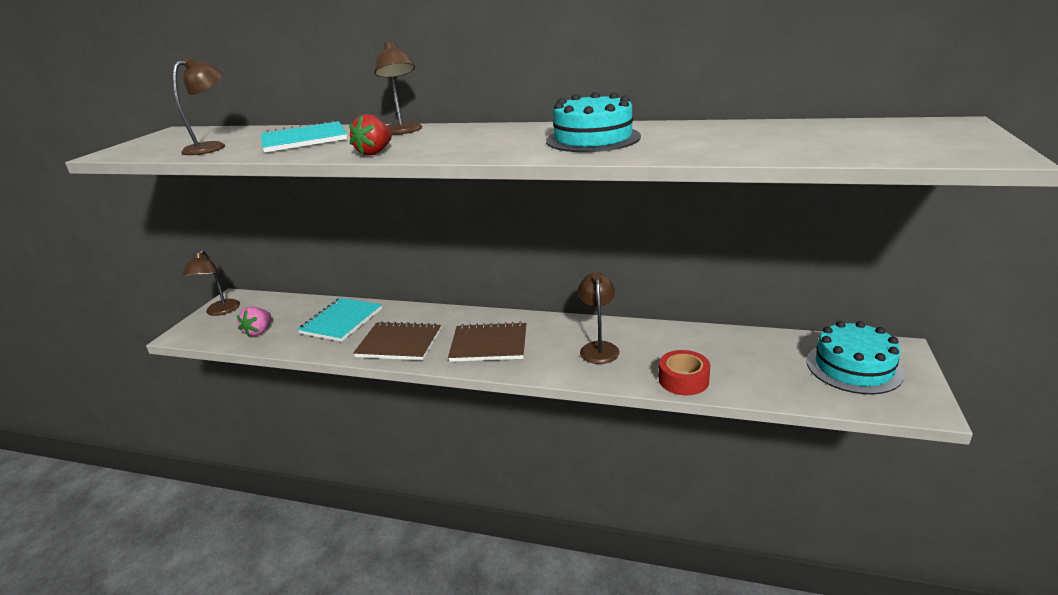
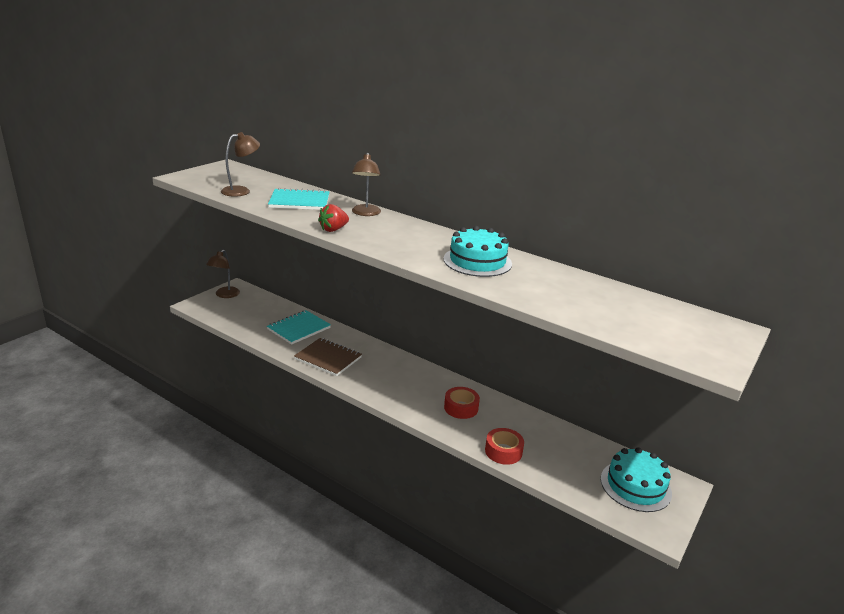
camera: 15 degrees right, 0 degrees up
pink strawberry [237,307,271,337] -> none
brown notebook [448,322,526,362] -> none
brown lamp [578,273,619,364] -> red tape [444,387,480,419]

